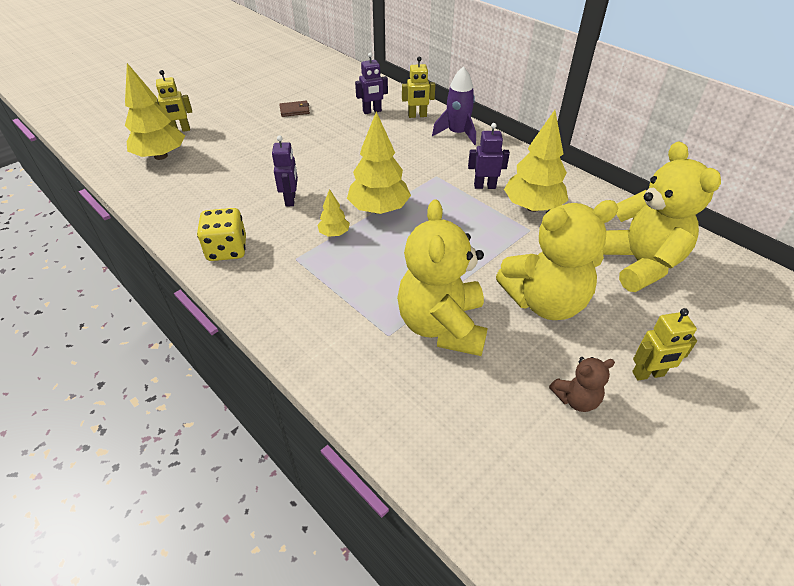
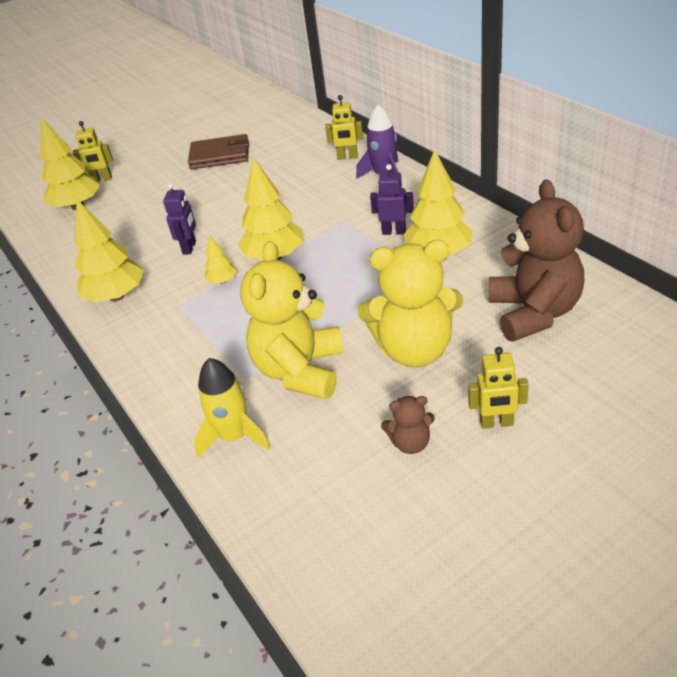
camera: 15 degrees right, 5 degrees down
yellow dice [197,208,246,261] -> yellow tree [75,199,144,302]
brown wallet [279,101,310,117] -> brown wallet [188,134,249,170], size x1.95
purple robot [355,52,388,114] -> none
yellow teddy bear [602,142,721,292] -> brown teddy bear [489,179,584,342]
none -> yellow rocket [194,358,270,458]

